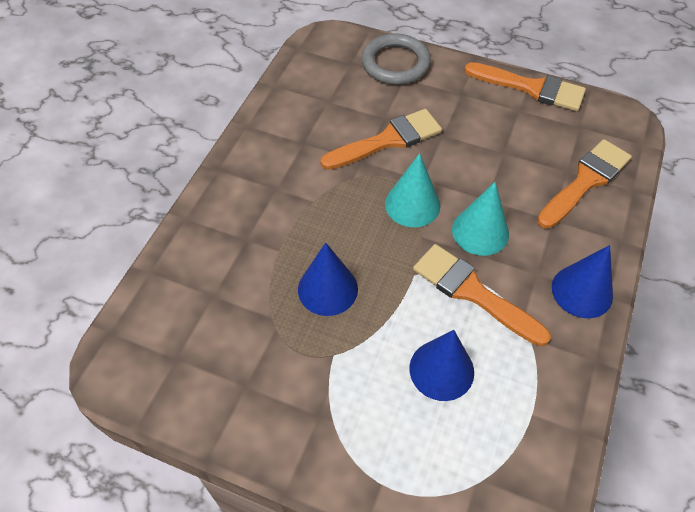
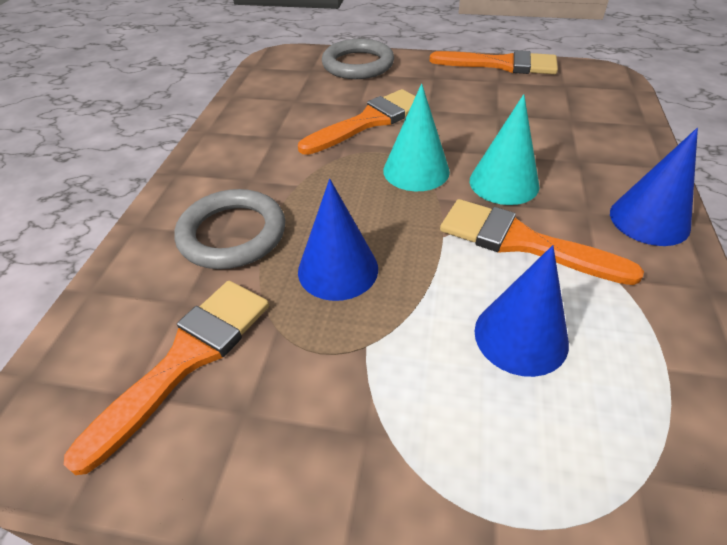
camera: 10 degrees left, 10 degrees down
orange brush [537,139,632,229] -> orange brush moved to [64,281,269,475]
none -> grey ring [174,189,285,269]

